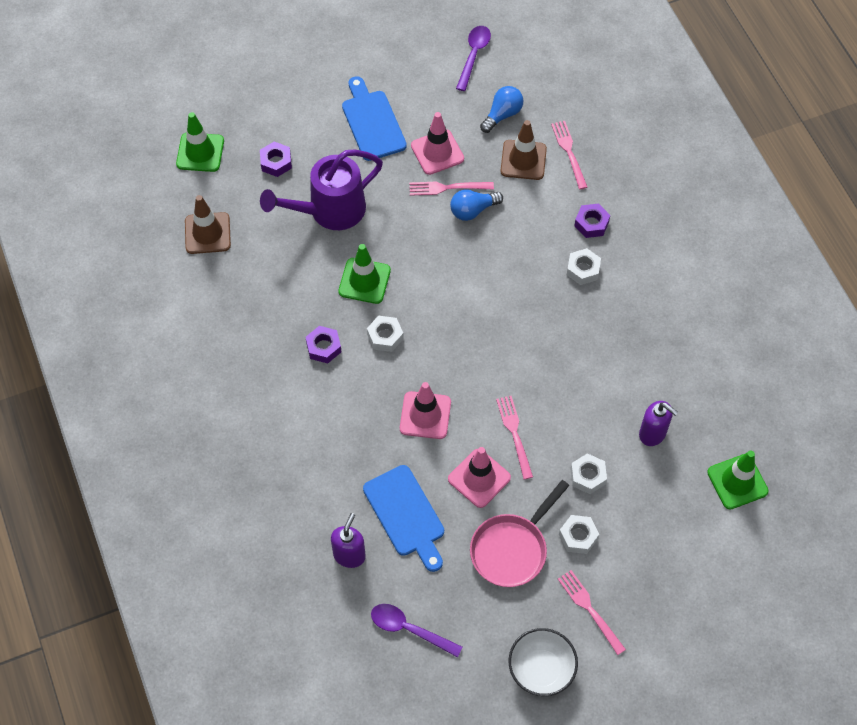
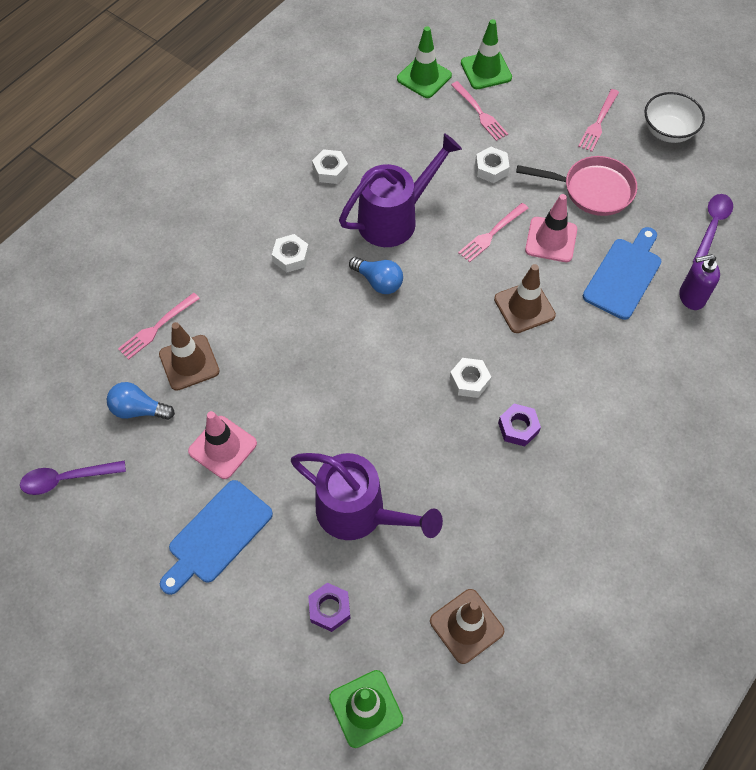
camera: 120 degrees left, 0 degrees up
green traffic cone [338,244,391,304] -> green traffic cone moved to [461,19,512,89]
purple spoon [371,604,463,657] -> purple spoon turned 150 degrees counterclockwise [693,194,733,263]
pink traffic cone [400,382,451,439] -> brown traffic cone [494,264,556,333]
pink fork [409,182,494,196] -> pink fork moved to [451,81,508,141]
blue light bulb [450,189,503,221] -> blue light bulb moved to [349,257,403,294]
white nut [559,515,599,554] -> white nut moved to [312,149,348,184]
purple nut [574,203,610,238] -> none
purple soap dispenser [639,401,678,446] -> none
none -> purple watering can [339,133,462,247]

